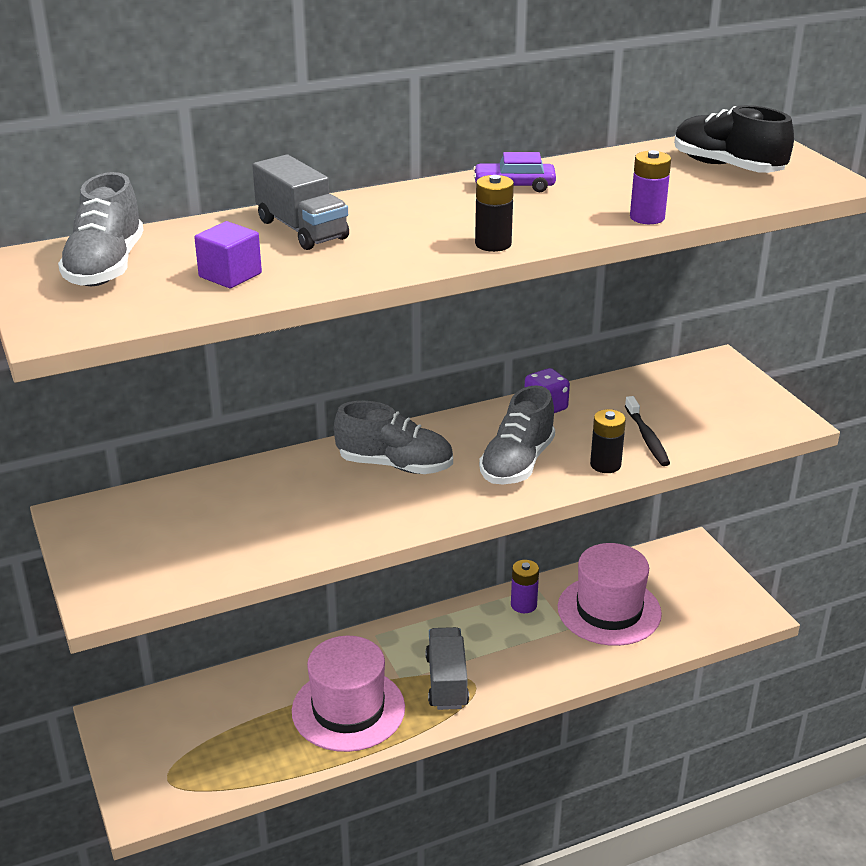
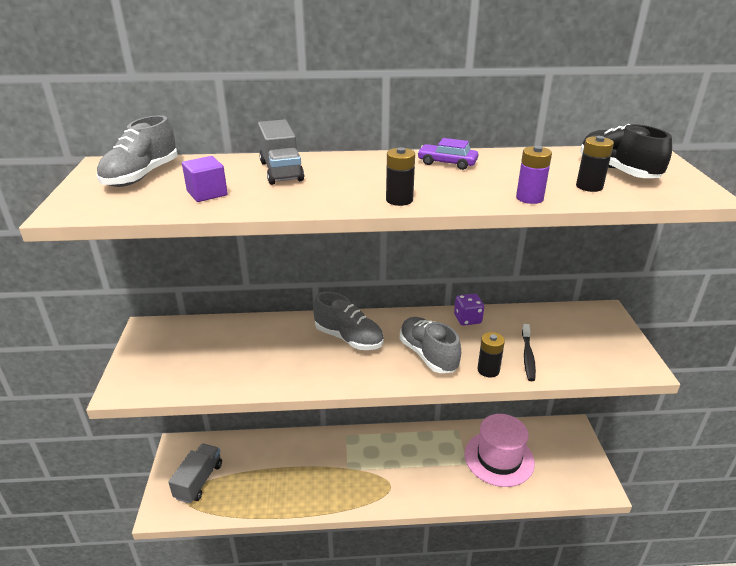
camera: 20 degrees right, 0 degrees up
pink hat [292,636,405,752] -> none
grey truck [425,627,469,710] -> grey truck moved to [168,444,222,504]
grey shoe [479,385,555,484] -> grey shoe turned 105 degrees clockwise [399,317,461,373]
purple battery [511,560,539,613] -> none
none -> black battery [576,136,614,192]

